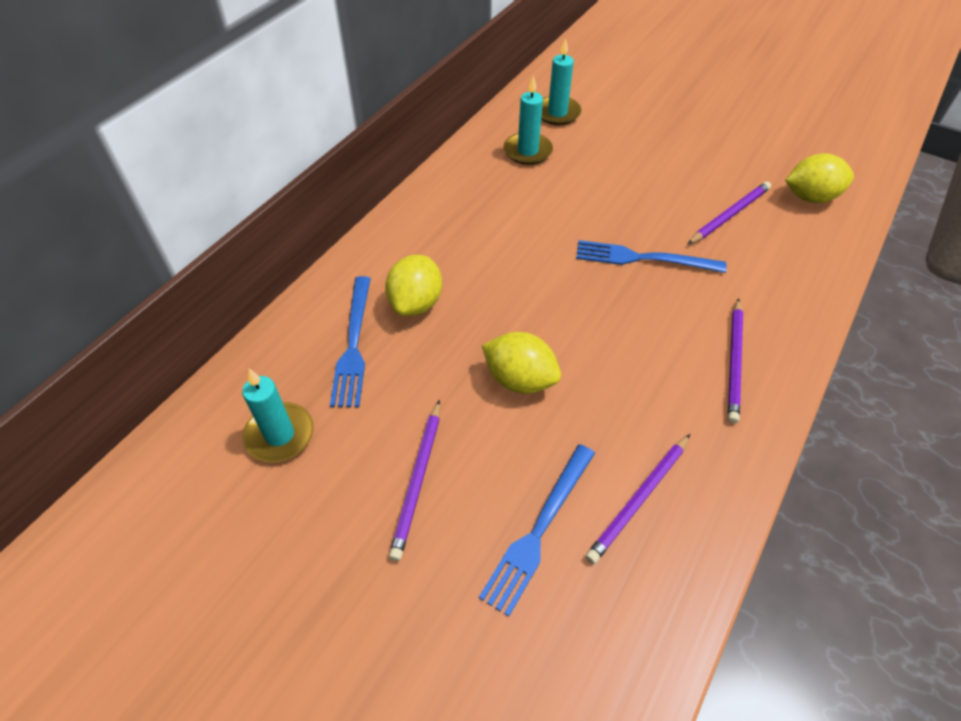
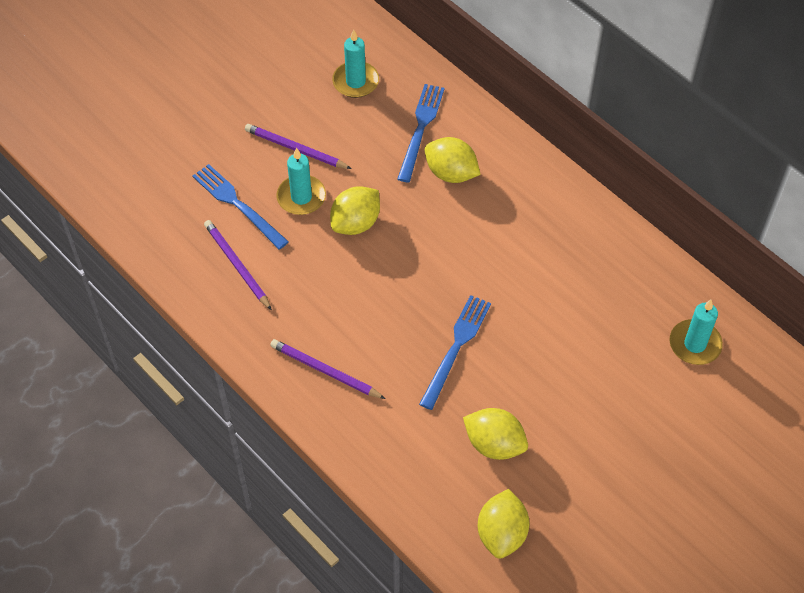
camera: 105 degrees right, 5 degrees up
blue fork [330,276,371,407] -> blue fork turned 90 degrees clockwise [397,84,445,183]
turquoise candle [504,75,553,165] -> turquoise candle moved to [276,148,326,215]
purple pencil [688,181,771,244] -> yellow lemon [463,408,528,460]

